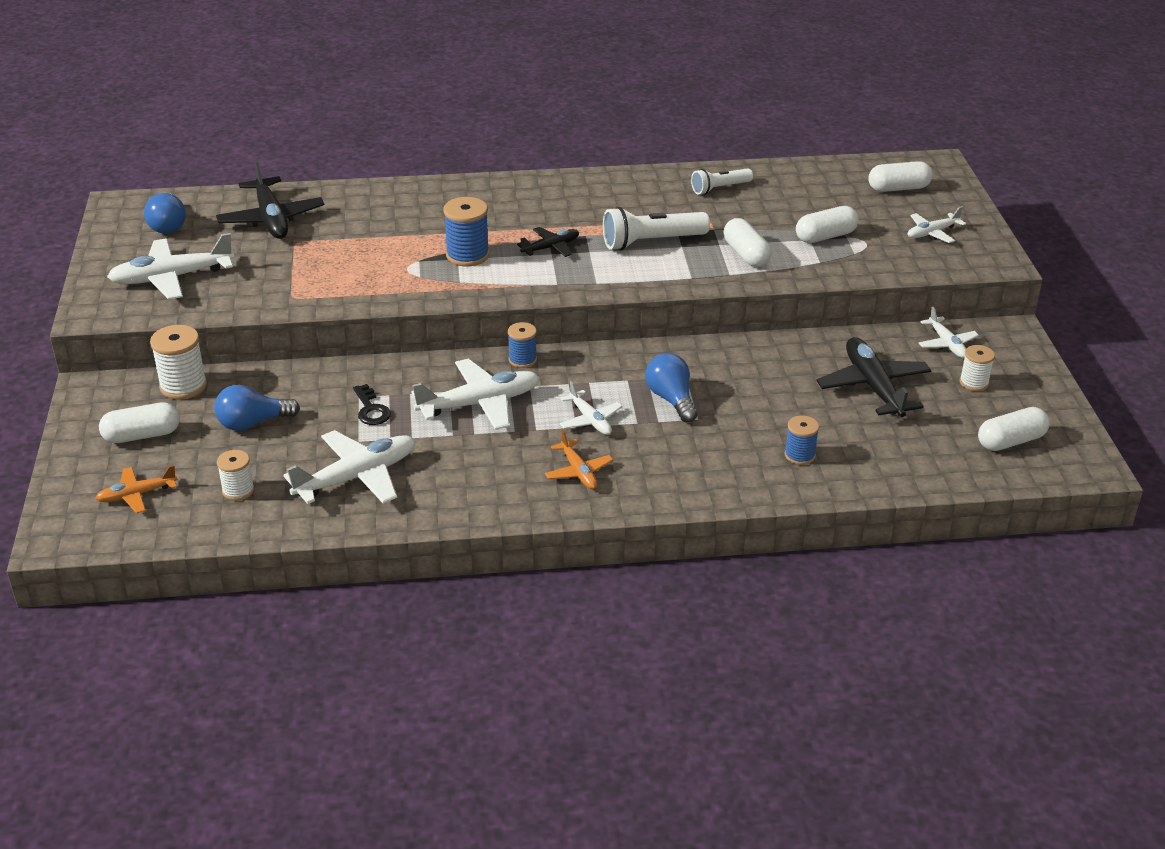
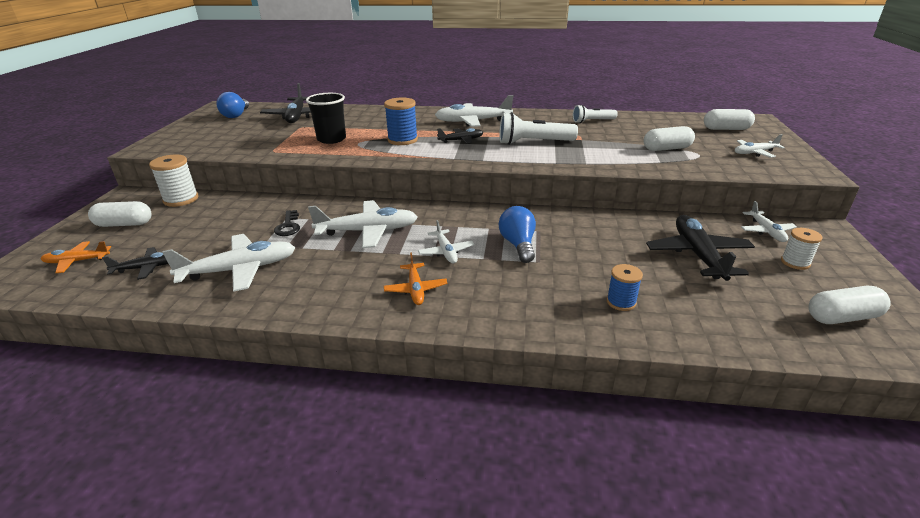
camera: 15 degrees right, 5 degrees down
white plane [107,233,235,300] -> white plane moved to [435,95,513,127]
blue light bulb [214,385,300,431] -> none
white spool [217,450,254,501] -> black plane [102,247,168,280]
blue spool [508,322,537,368] -> none
white capsule [724,218,772,267] -> none
none -> black cup [306,93,346,144]

